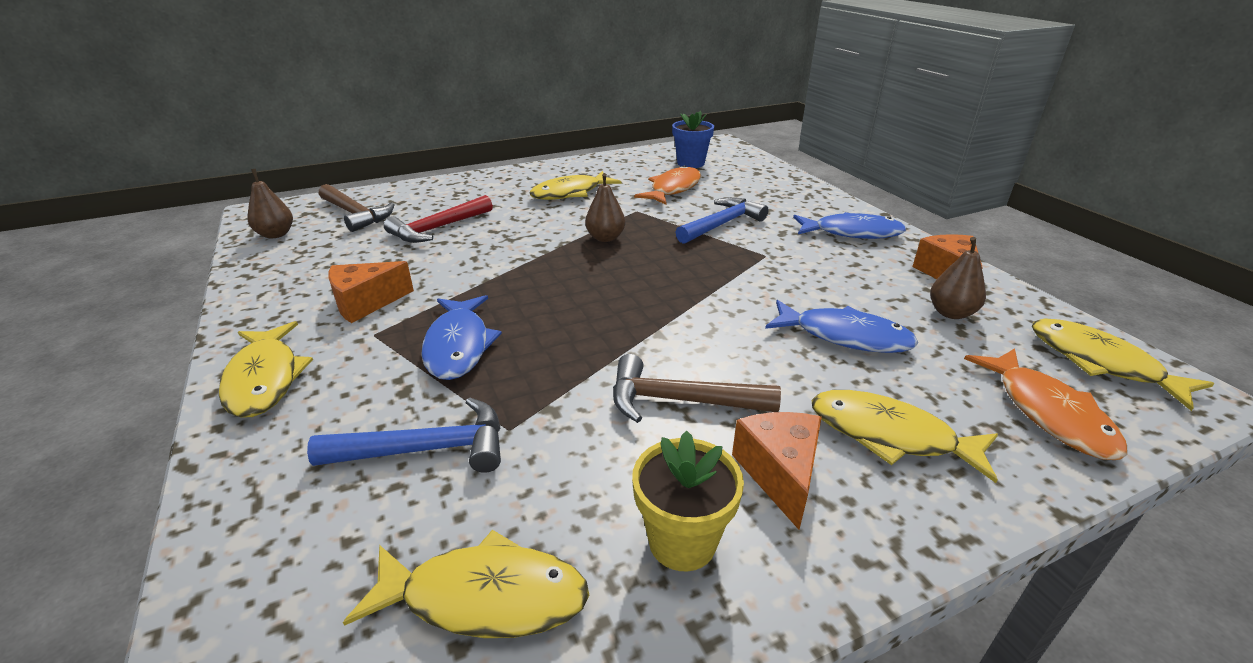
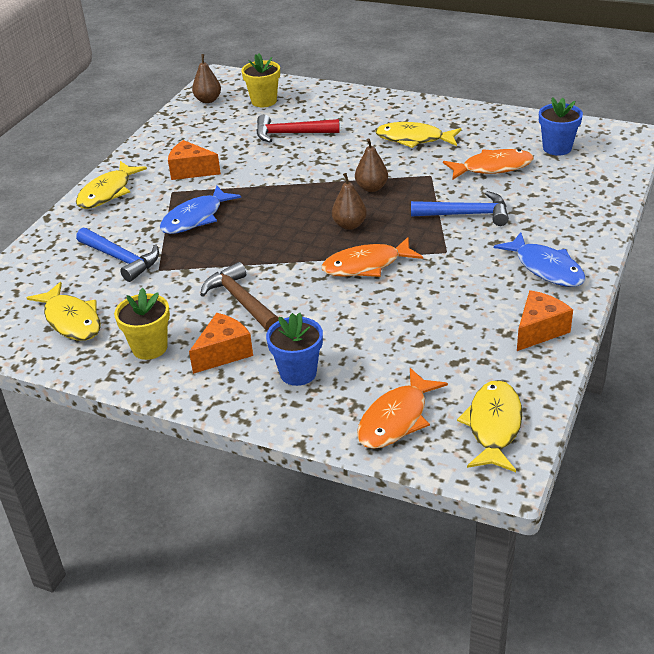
camera: 50 degrees right, 5 degrees up
brown hammer [319,184,395,232] -> yellow flower pot [242,53,280,107]
blue fish [765,300,918,353] -> none
yellow fish [812,390,998,483] -> blue flower pot [266,313,323,386]
brown pear [930,237,986,319] -> brown pear moved to [332,173,367,230]
none -> orange fish [321,237,423,277]

